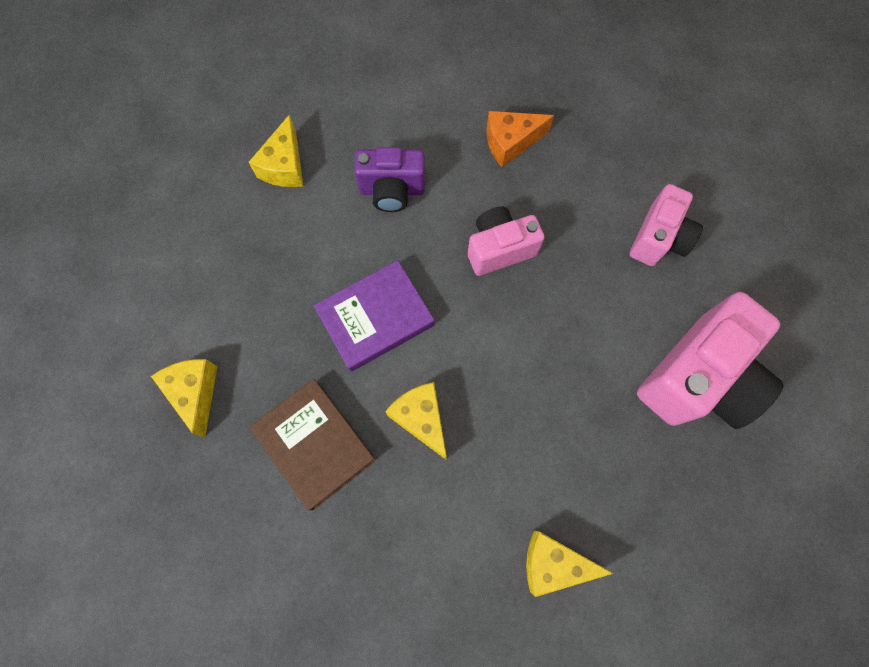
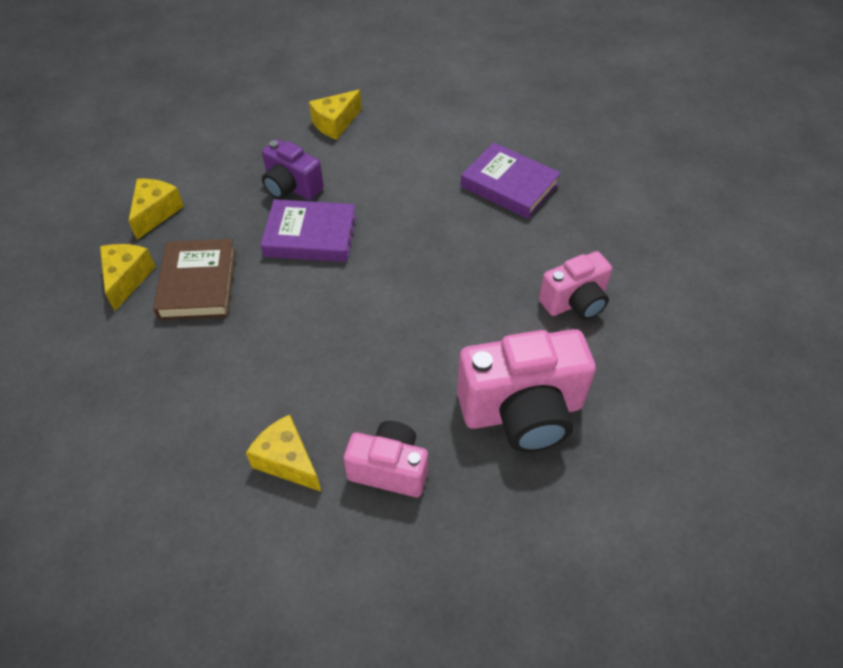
camera: 35 degrees right, 20 degrees down
purple camera [354,147,425,212] -> purple camera moved to [262,139,324,200]
yellow cheese [385,382,447,459] -> yellow cheese moved to [100,244,156,311]
pink camera [468,207,545,276] -> pink camera moved to [344,421,428,497]
orange cheese [487,111,554,167] -> purple book [461,143,561,219]

